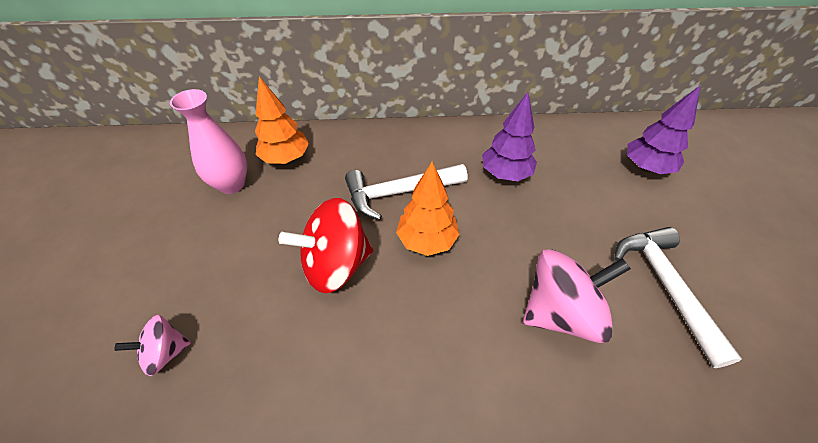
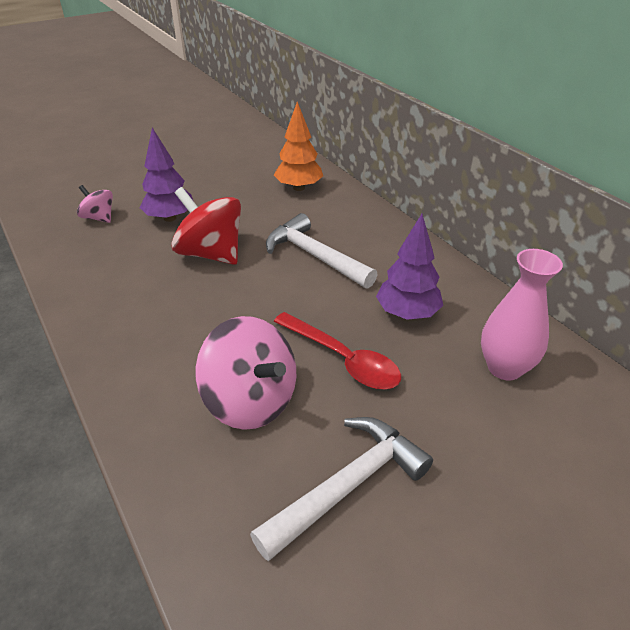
camera: 60 degrees right, 10 degrees down
pink vase [170,89,247,194] -> pink vase moved to [481,249,563,381]
orange tree [396,161,460,256] -> none
purple tree [627,86,700,174] -> purple tree moved to [140,128,193,222]
none -> red spoon [273,312,401,389]

